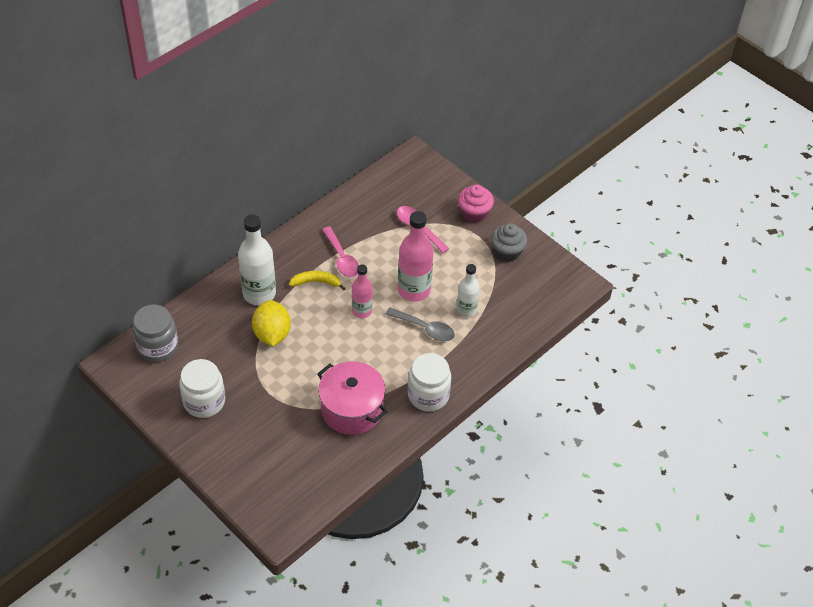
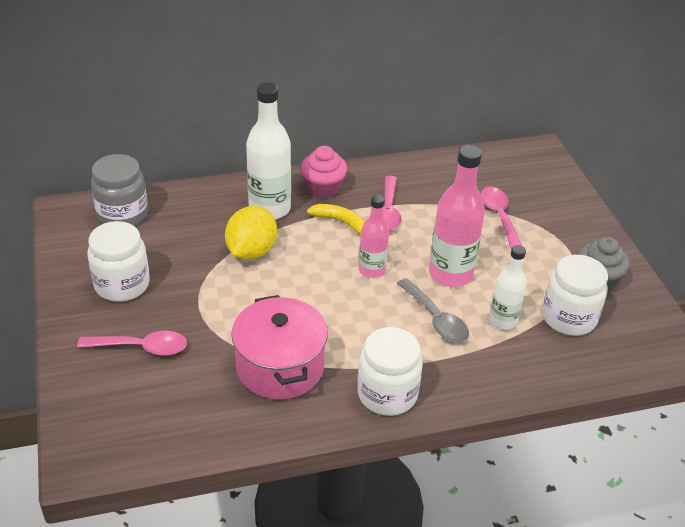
camera: 30 degrees right, 10 degrees down
pink cupcake [458,185,494,223] -> pink cupcake moved to [301,146,347,198]
none -> pink spoon [77,331,187,356]
none -> white jar [542,255,608,336]

